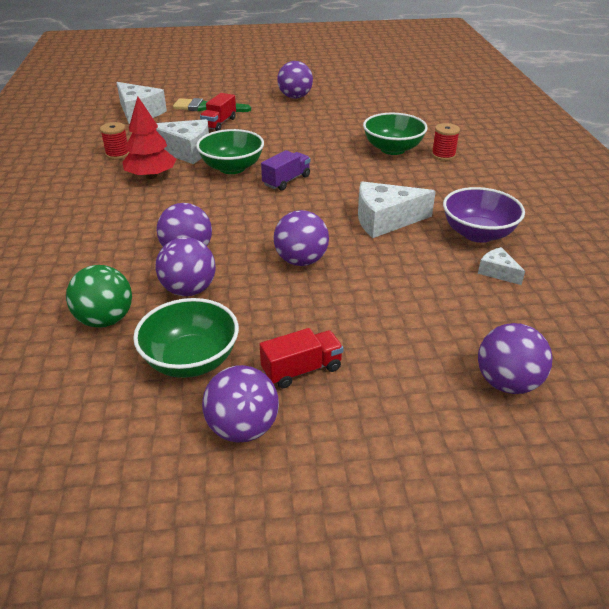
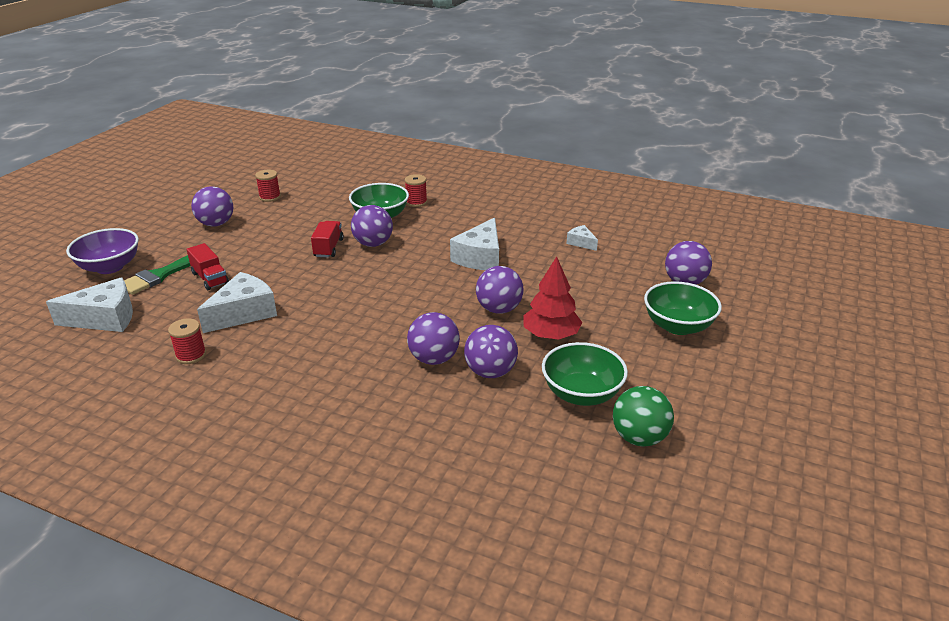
camera: 60 degrees left, 5 degrees down
green ball [66,265,132,328] -> green ball moved to [613,386,674,446]
red tree [122,96,176,179] -> red tree moved to [523,256,583,340]
green bowl [196,129,264,174] -> green bowl moved to [644,281,722,335]
purple ball [202,365,279,443] -> purple ball moved to [351,205,393,247]
red truck [260,328,343,388] -> red truck moved to [311,221,344,258]
purple truck [261,150,310,191] -> none
purple bowl [443,187,525,243] -> purple bowl moved to [66,228,139,274]
white cheese [478,247,525,285] -> white cheese turned 60 degrees clockwise [566,225,598,251]
none -> red spool [255,170,281,202]

